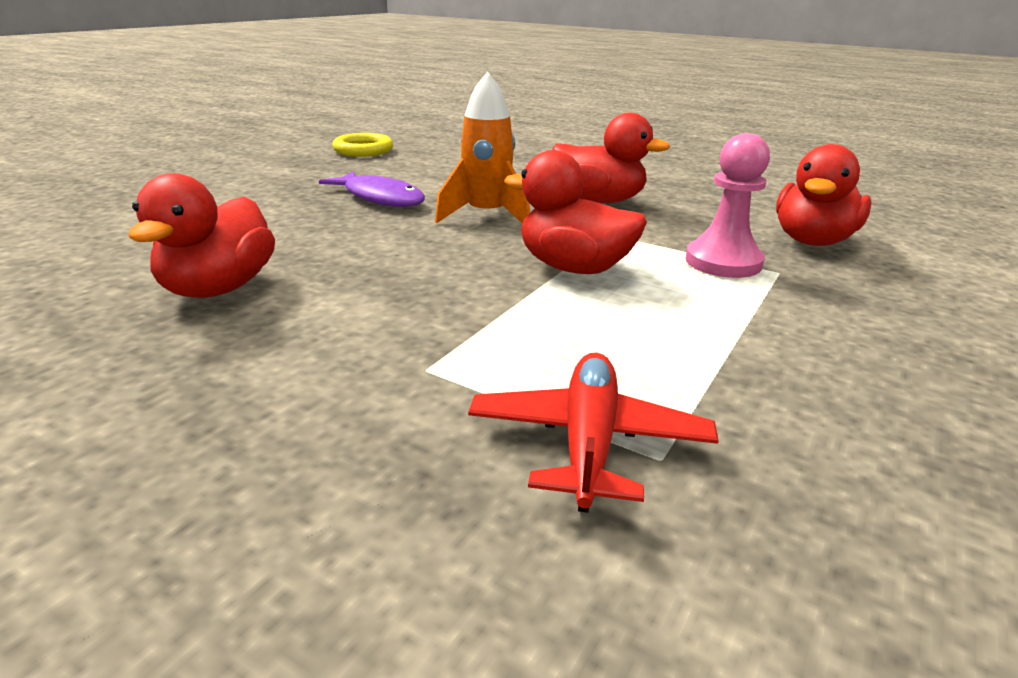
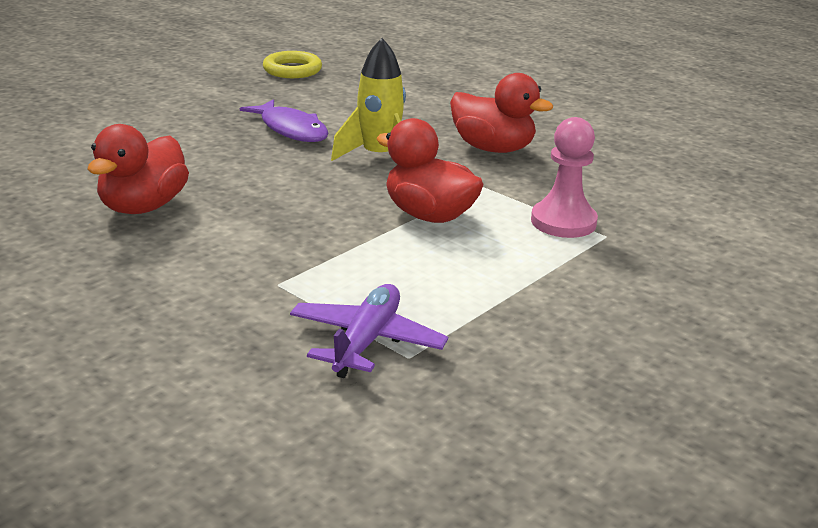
camera: 10 degrees right, 0 degrees up
orange rocket [435,72,530,224] -> yellow rocket [331,38,406,161]
red plane [468,353,719,513] -> purple plane [290,284,448,378]
red duck [776,144,872,246] -> none

